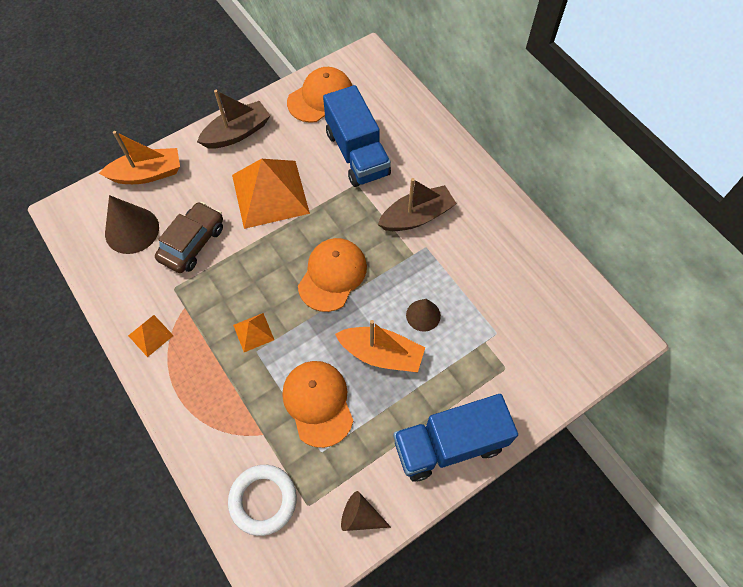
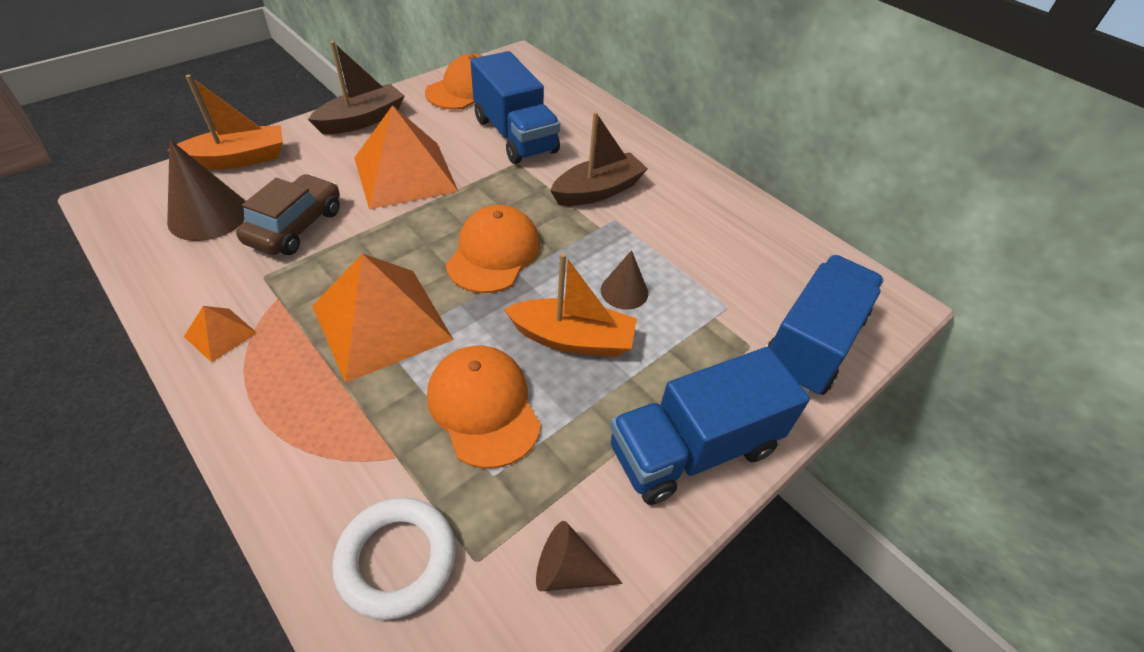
camera: 10 degrees left, 15 degrees down
orange pyramid [233,313,274,352] -> orange pyramid [312,253,454,383], size x2.26
none -> blue truck [766,255,884,395]

